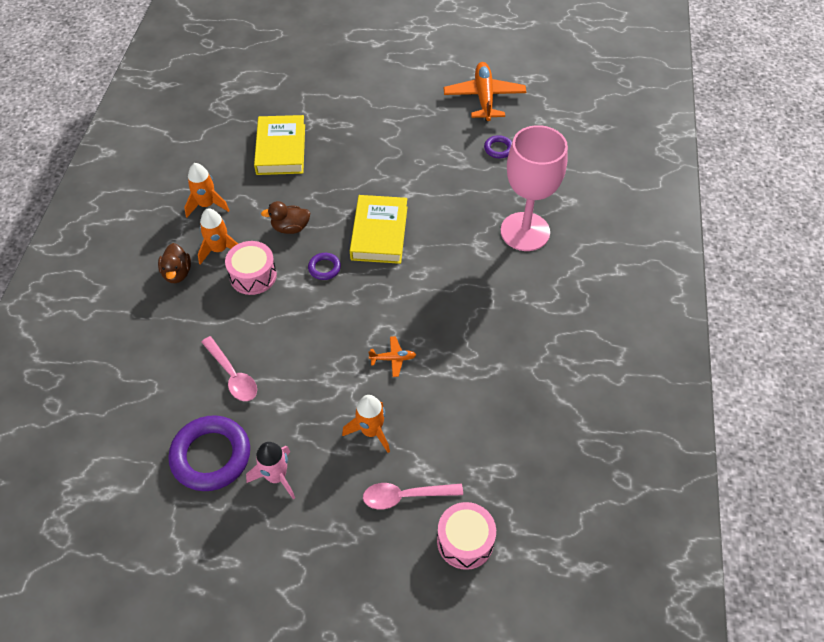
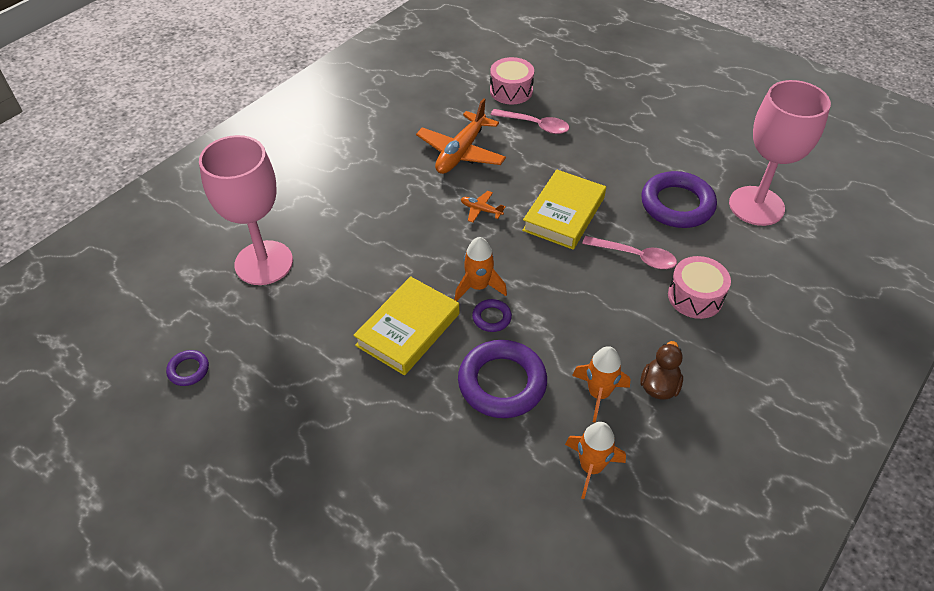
camera: 150 degrees left, 5 degrees down
pink spoon [201,336,257,401] -> pink spoon turned 120 degrees clockwise [582,236,677,269]
pink drum [225,241,277,295] -> pink drum moved to [668,256,731,319]
pink rocket [246,442,295,499] -> none
yellow book [254,115,305,175] -> yellow book moved to [522,170,606,250]
brown duck [261,201,310,234] -> purple ring [458,340,547,418]
orange rocket [342,395,390,453] -> orange rocket moved to [454,237,507,301]
orange plane [444,62,526,121] -> orange plane moved to [416,98,506,174]
none -> pink goblet [729,80,831,226]

